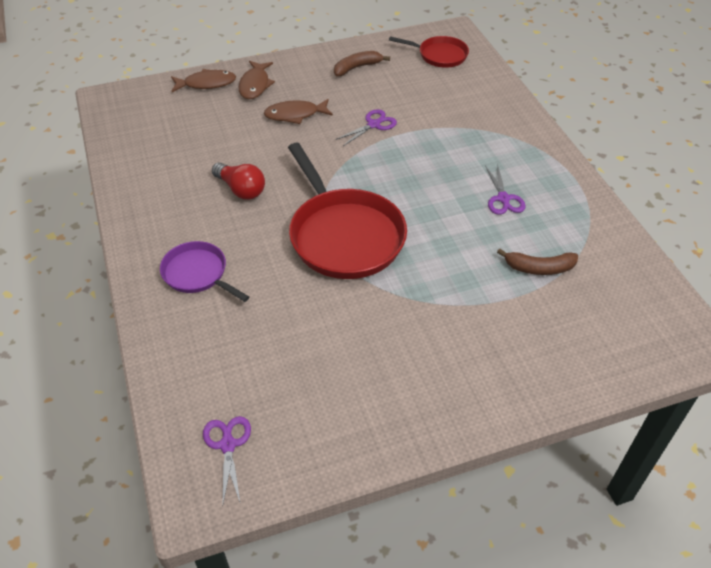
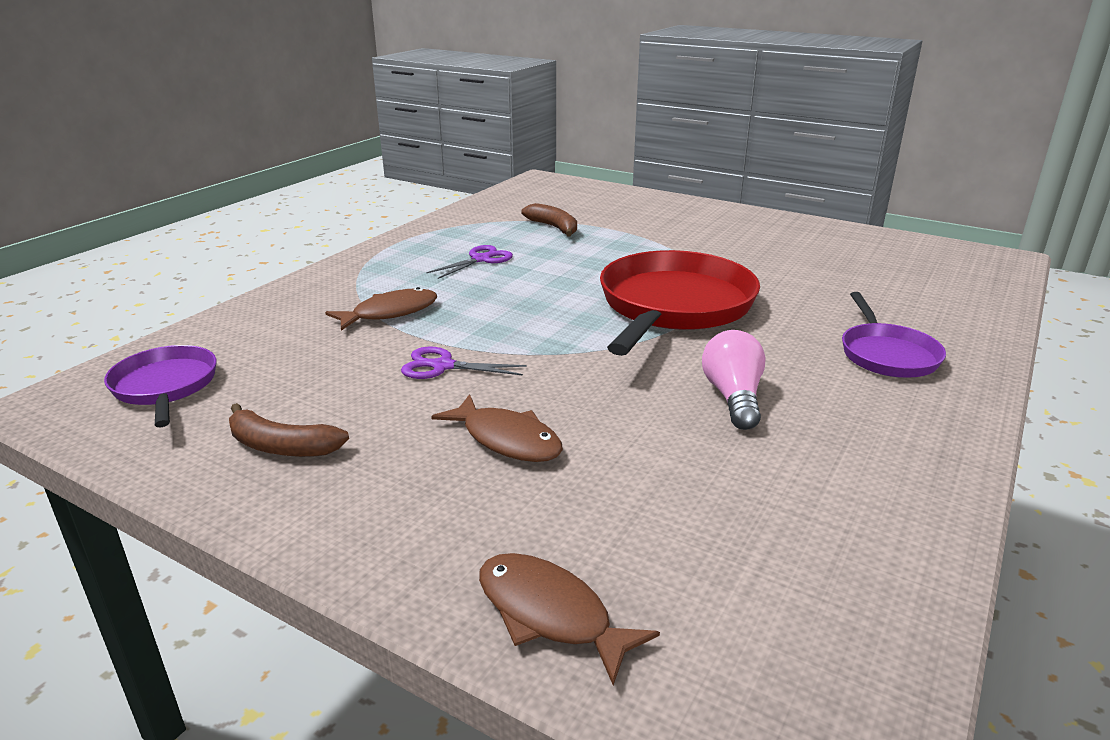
camera: 130 degrees left, 20 degrees down
purple scissors [203,416,251,503] -> none
red light bulb [212,163,265,200] -> pink light bulb [702,330,766,430]
brown fish [239,61,275,99] -> brown fish moved to [325,287,437,331]
red pan [389,36,469,68] -> purple pan [104,345,217,427]

